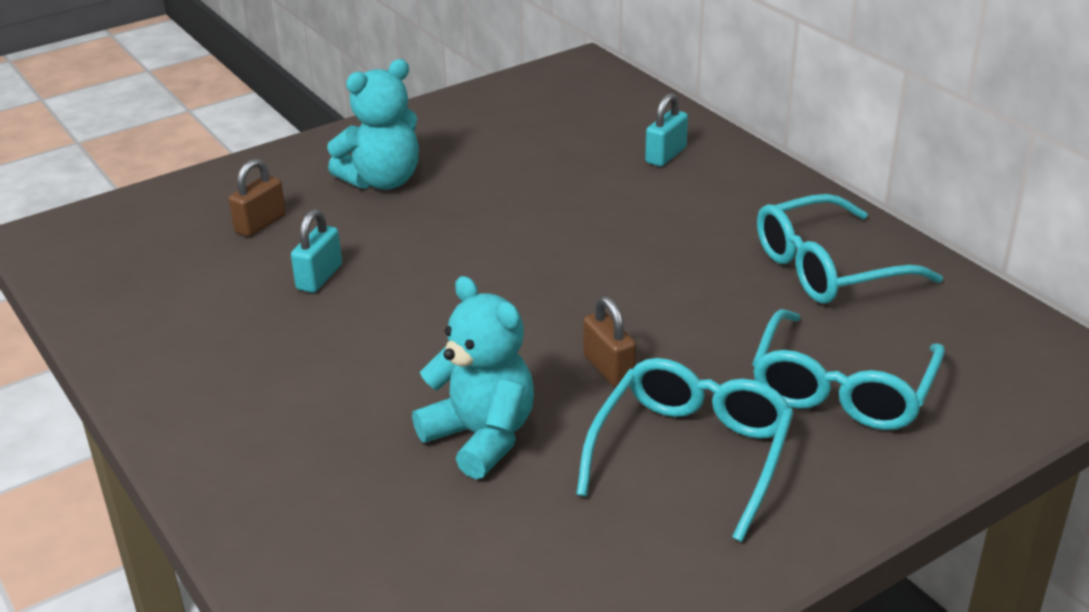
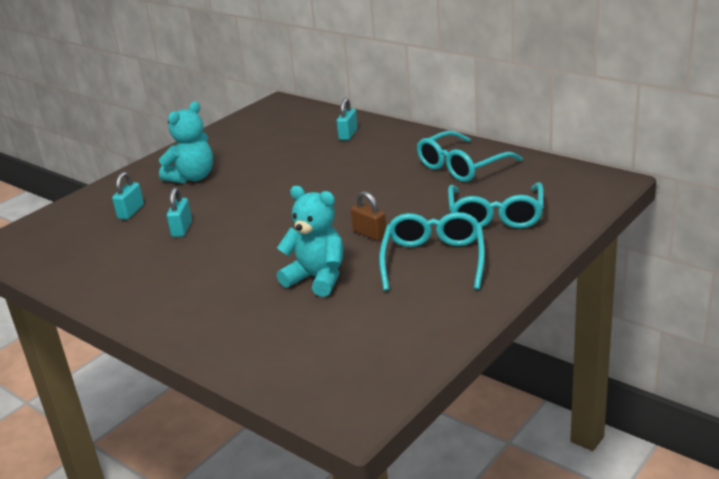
camera: 15 degrees left, 5 degrees down
brown padlock [229,159,286,237] -> turquoise padlock [112,172,144,220]

